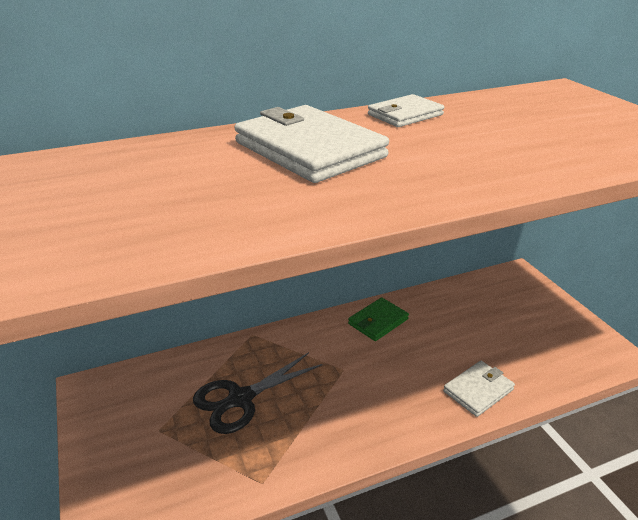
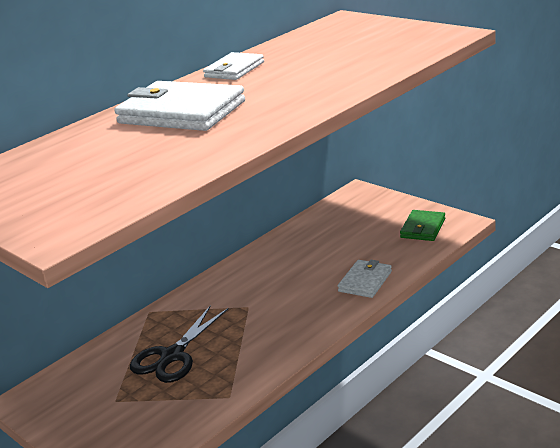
camera: 20 degrees left, 5 degrees down
green wallet [348,297,409,341] -> green wallet moved to [400,210,445,241]

